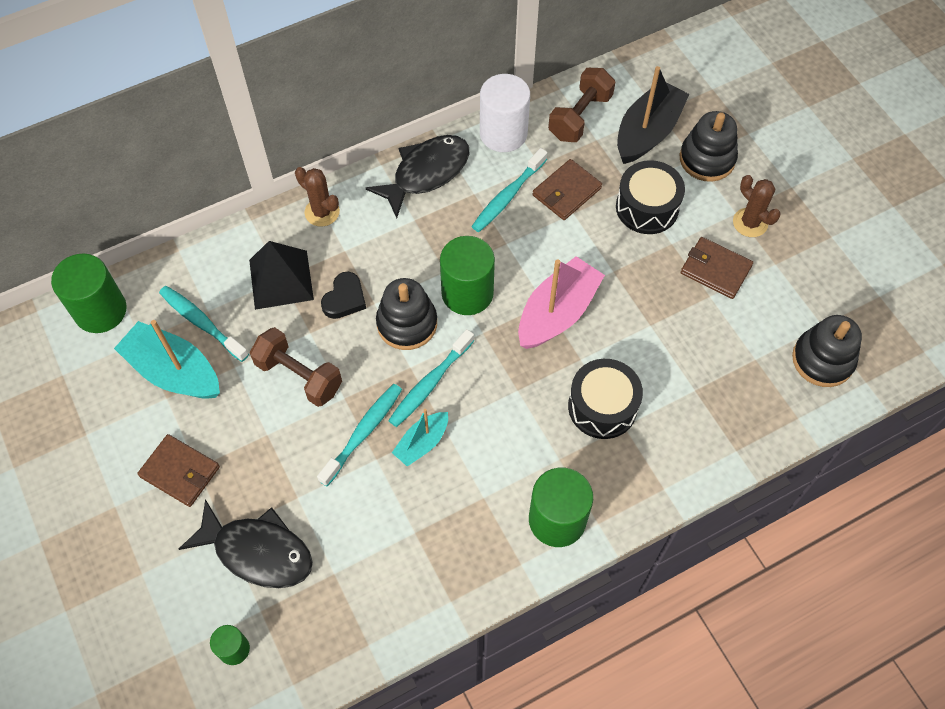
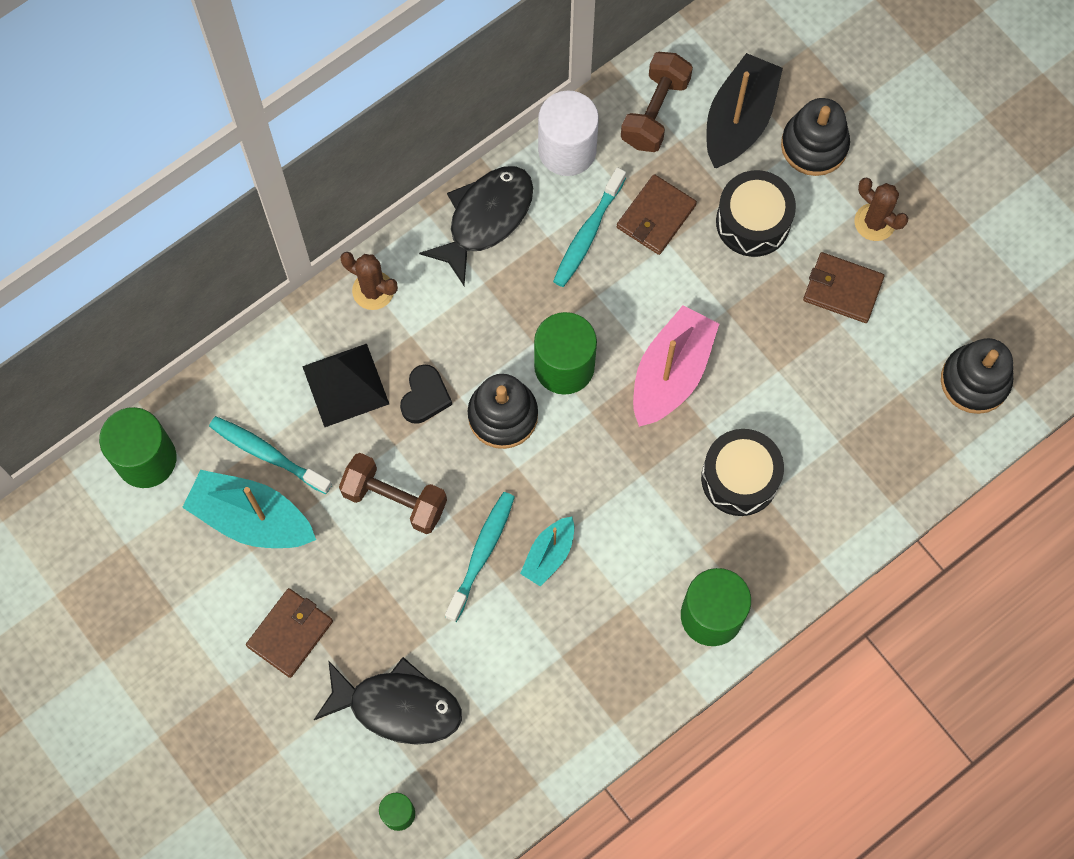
camera: 10 degrees left, 10 degrees up
brown wallet [137,434,220,507] -> brown wallet turned 75 degrees counterclockwise [246,588,333,678]
turquoise toothbrush [388,329,474,427] -> none

